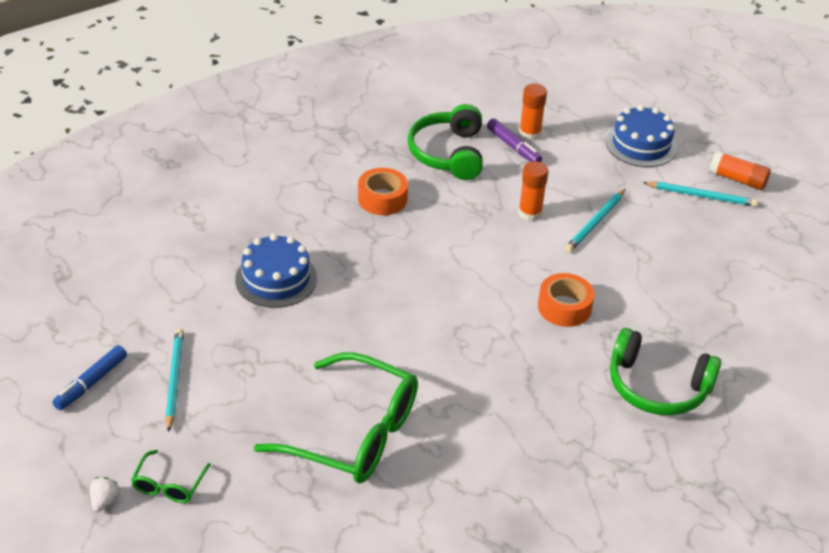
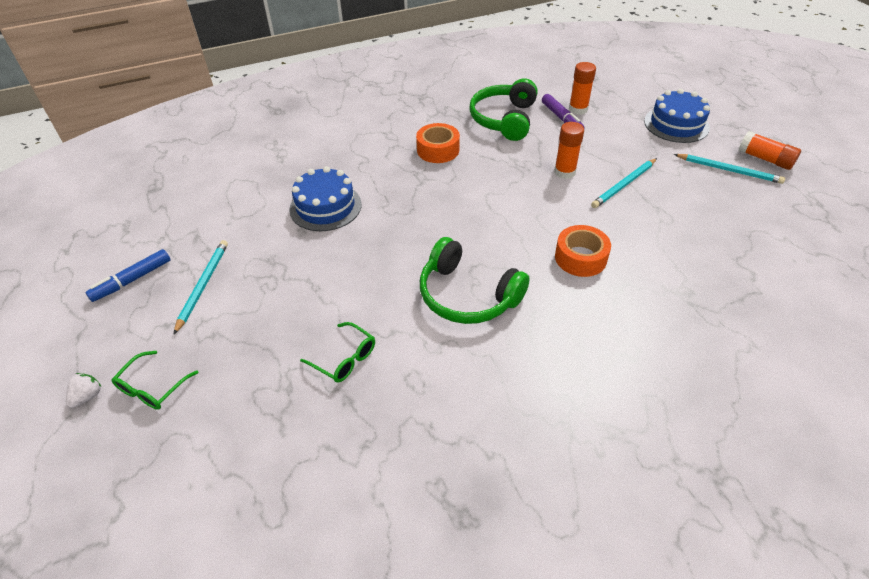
camera: 15 degrees right, 5 degrees up
green glasses [254,352,418,483] -> green glasses [300,322,375,383], size x0.44
green headphones [610,328,721,415] -> green headphones moved to [420,237,530,324]

